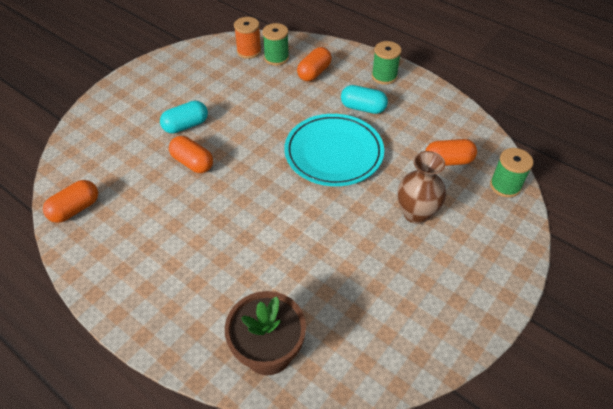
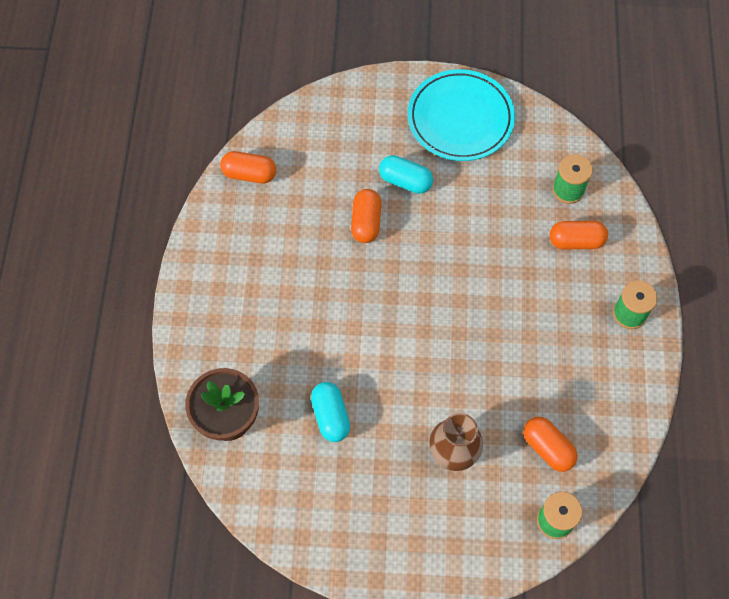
camera: 55 degrees right, 15 degrees up
orange spool [234,17,261,59] -> none
turquoise plate [284,114,384,186] -> turquoise plate moved to [408,69,515,161]
turquoise capsule [341,85,388,114] -> turquoise capsule moved to [311,382,350,442]

